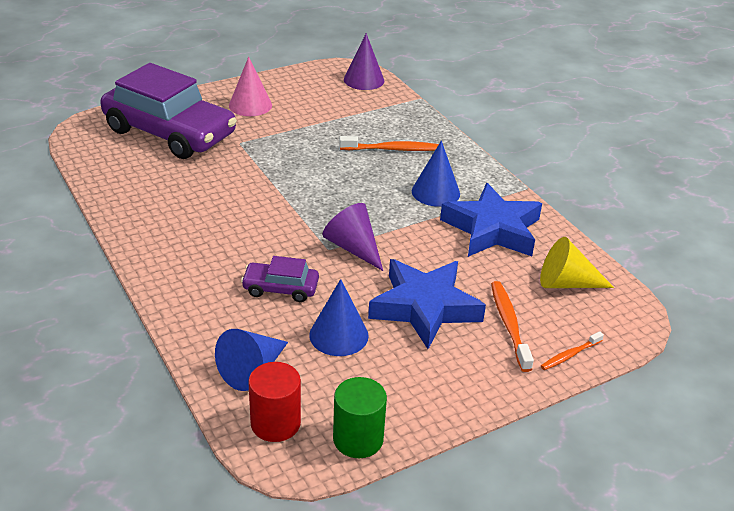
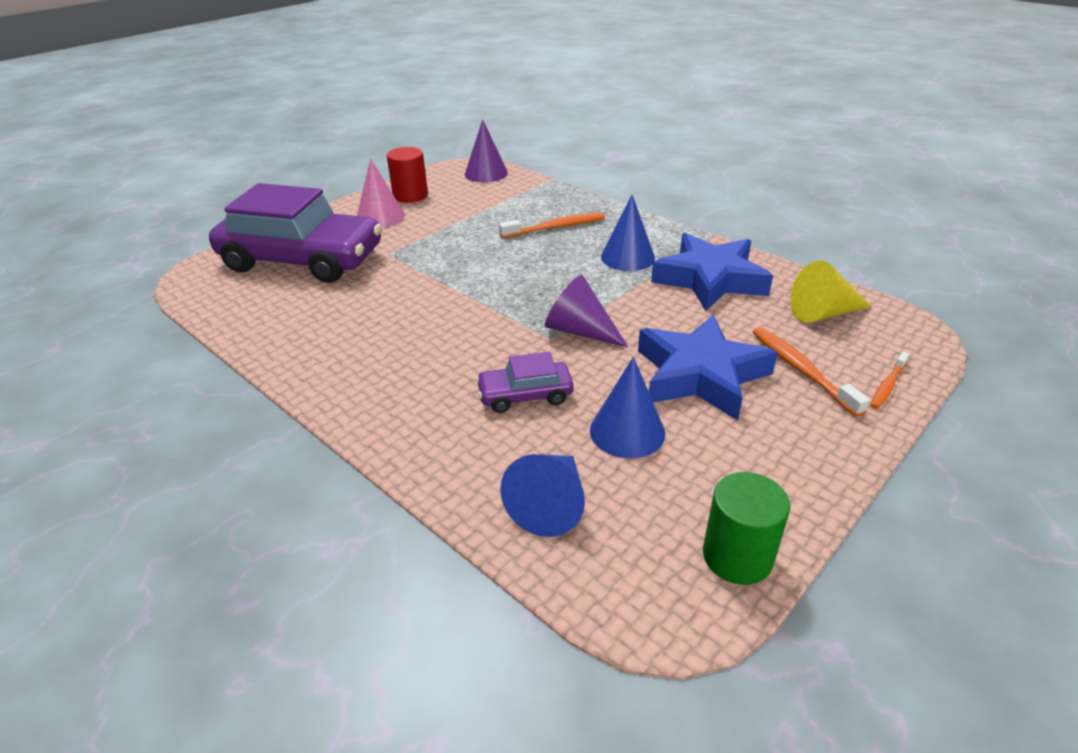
camera: 15 degrees left, 0 degrees up
red cylinder [248,362,301,442] -> red cylinder moved to [387,147,428,203]

